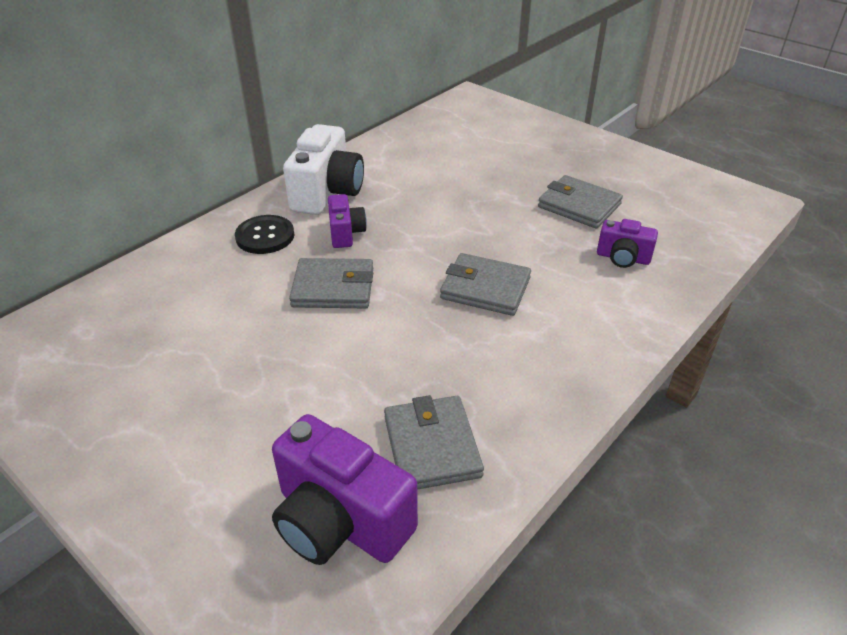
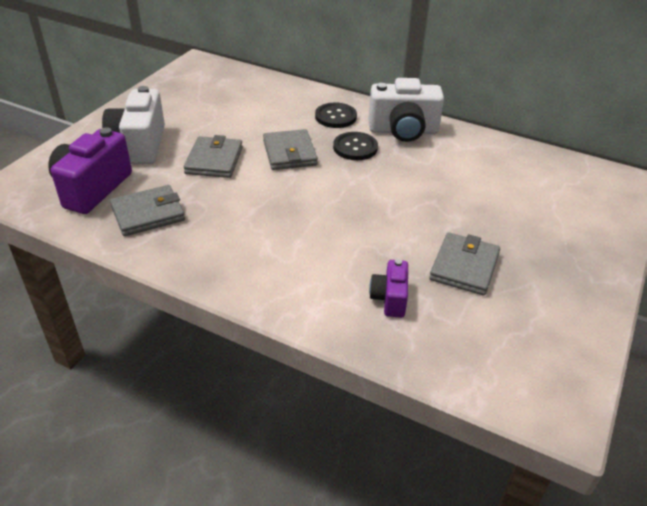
camera: 75 degrees right, 0 degrees up
purple camera [328,194,367,248] -> black button [333,132,378,160]
grey wallet [440,253,531,316] -> grey wallet moved to [184,135,243,178]
none -> white camera [102,86,165,164]

